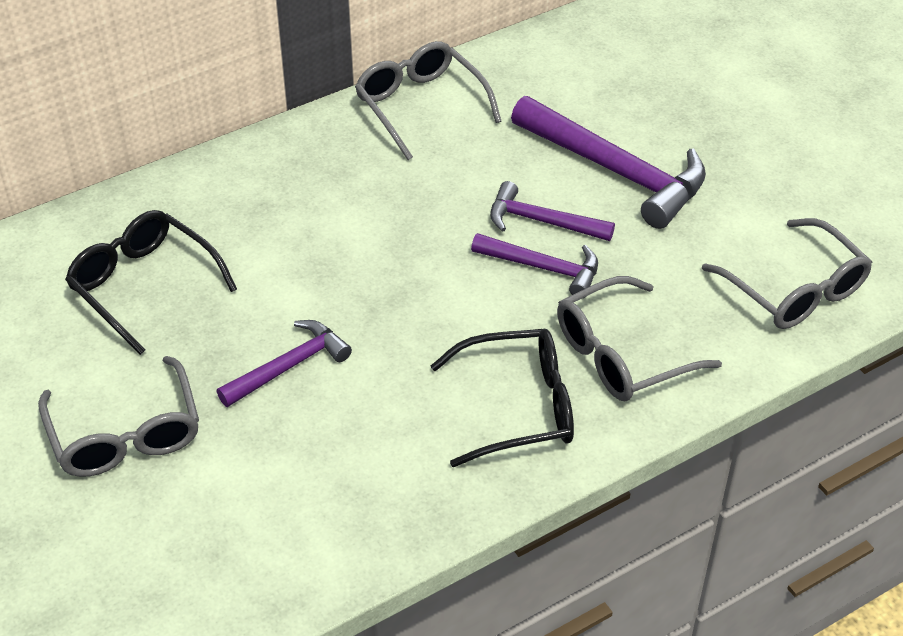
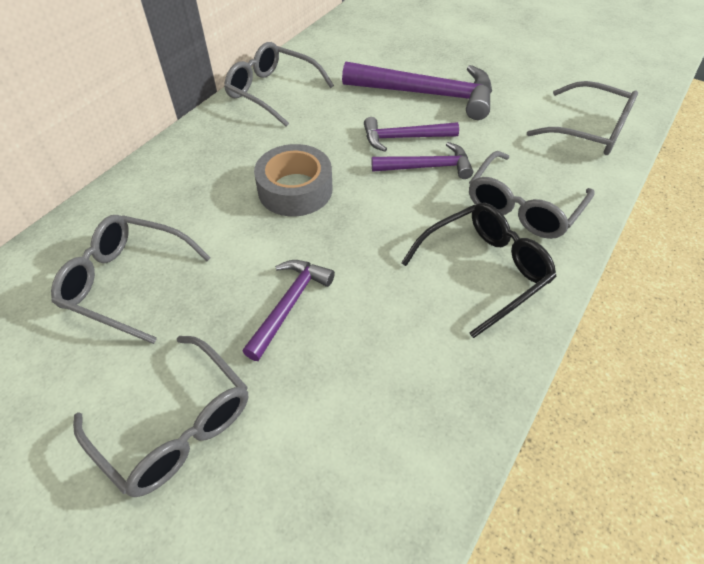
camera: 25 degrees left, 5 degrees up
black glasses [65,210,237,355] -> grey glasses [51,215,211,344]
none -> grey tape [254,144,332,216]

